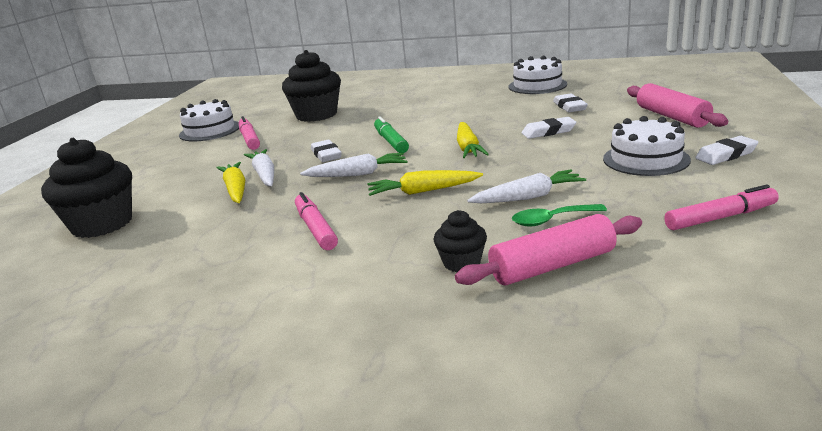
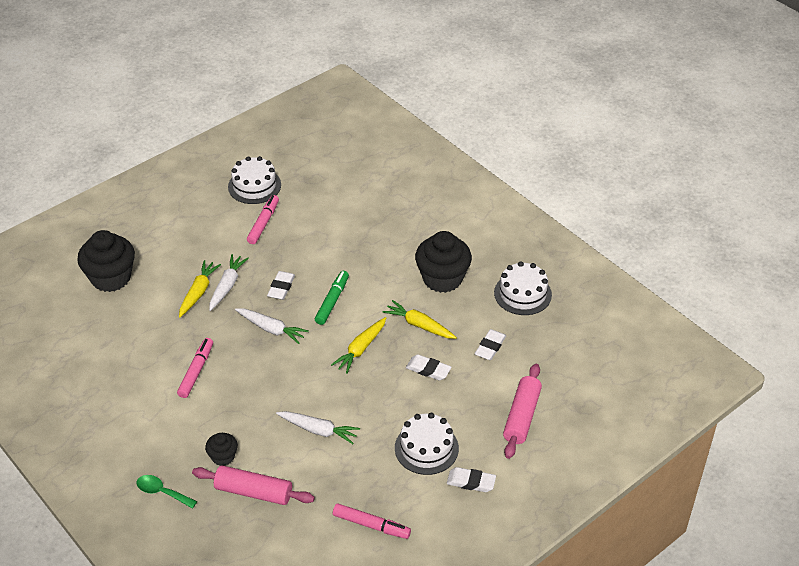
camera: 35 degrees right, 20 degrees up
black cupcake [282,50,341,122] -> black cupcake moved to [415,231,472,293]
yellow carrot [368,170,483,196] -> yellow carrot moved to [383,300,457,339]
green spoon [512,204,607,227] -> green spoon moved to [136,475,197,509]

